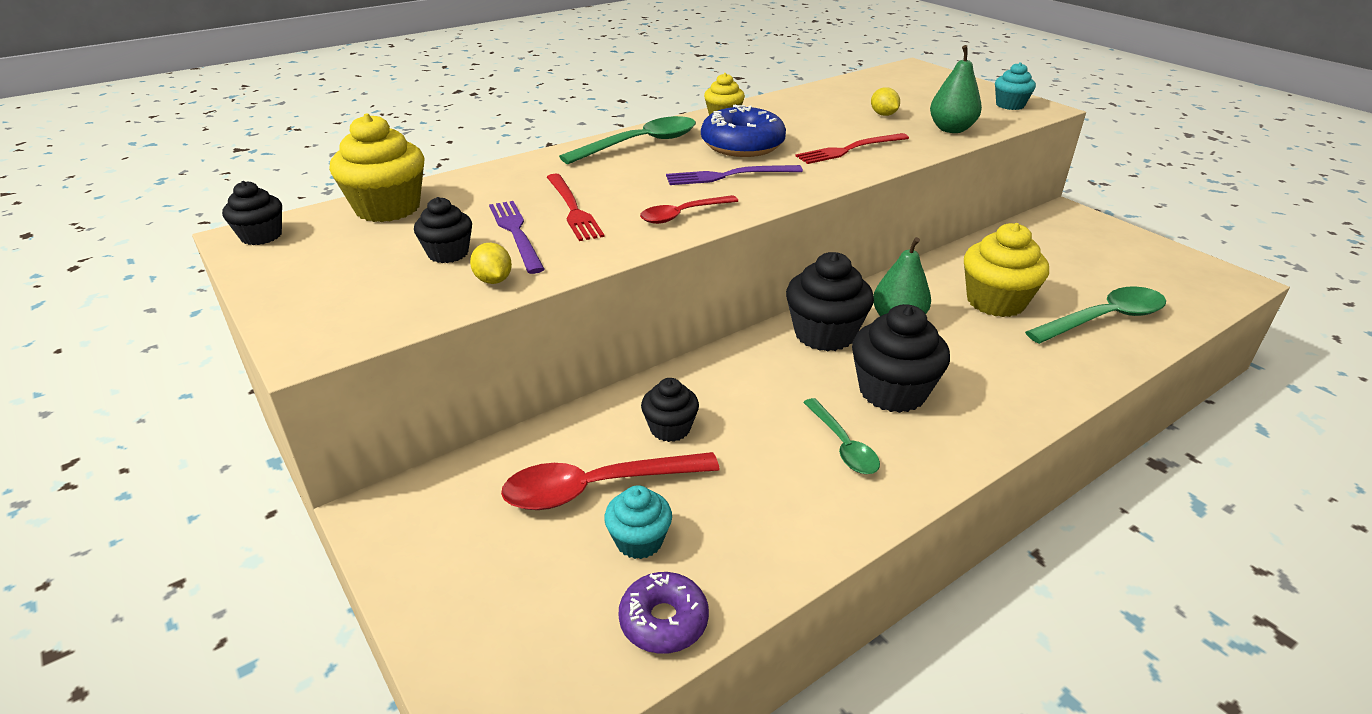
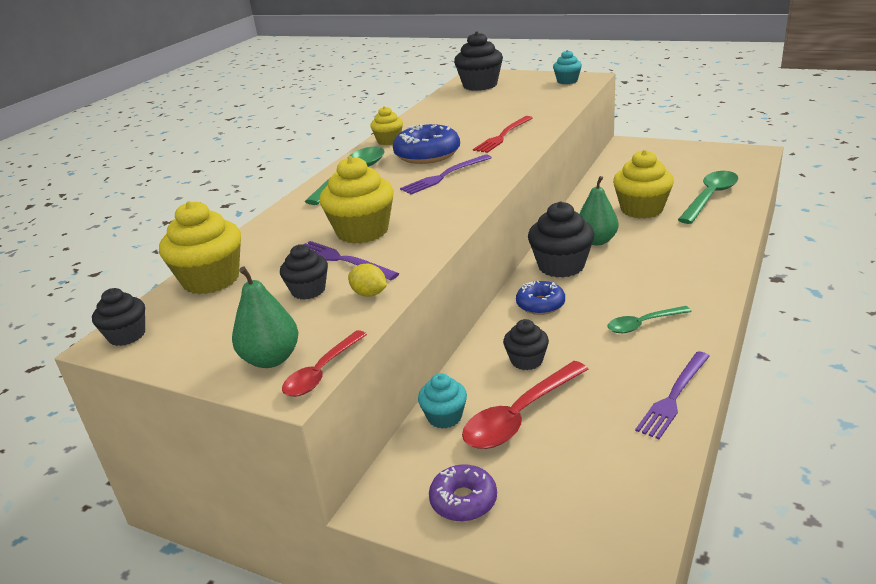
camera: 25 degrees left, 5 degrees down
red fork [547,174,605,241] -> yellow cupcake [319,156,394,244]
turquoise cupcake [604,485,672,559] -> turquoise cupcake moved to [418,373,467,428]
purple donut [619,572,709,654] -> purple donut moved to [429,464,497,522]
red spoon [640,195,738,224] -> red spoon moved to [282,330,367,397]
green spoon [803,398,880,474] -> green spoon turned 120 degrees clockwise [607,306,692,333]
black cupcake [852,304,950,413] -> black cupcake moved to [454,31,503,91]
yellow lemon [871,87,900,116] -> none
green pear [930,45,982,133] -> green pear moved to [232,267,298,368]
none -> blue donut [516,280,565,315]
none -> purple fork [635,351,710,439]

